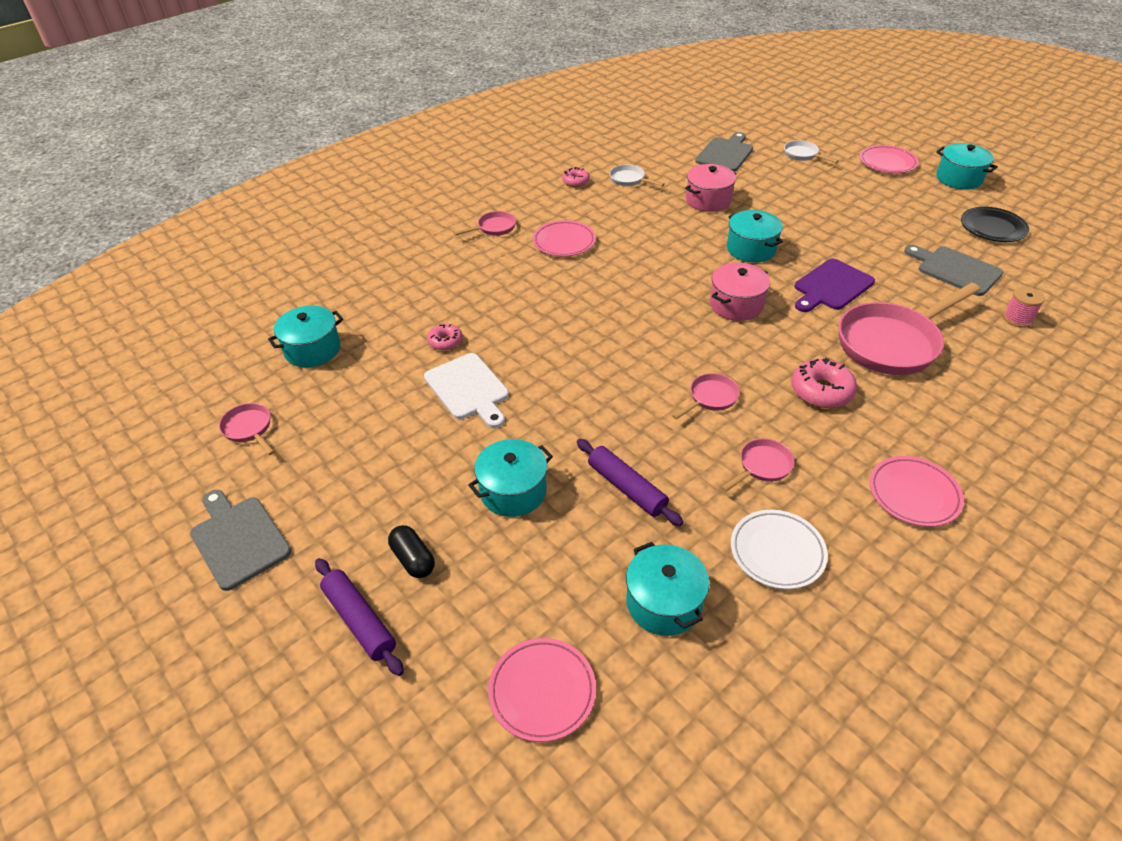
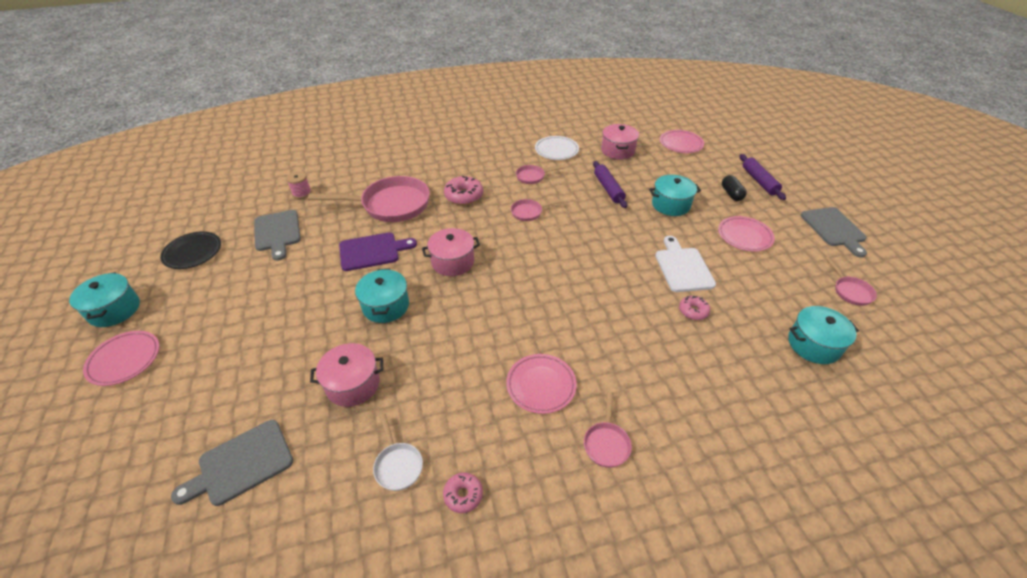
camera: 155 degrees left, 0 degrees up
pink pan [453,211,516,236] -> pink pan turned 75 degrees counterclockwise [584,391,632,468]
turquoise pot [626,542,709,636] -> pink pot [601,124,639,160]
white pan [784,140,839,163] -> none
pink plate [869,456,964,527] -> pink plate moved to [718,216,775,252]

